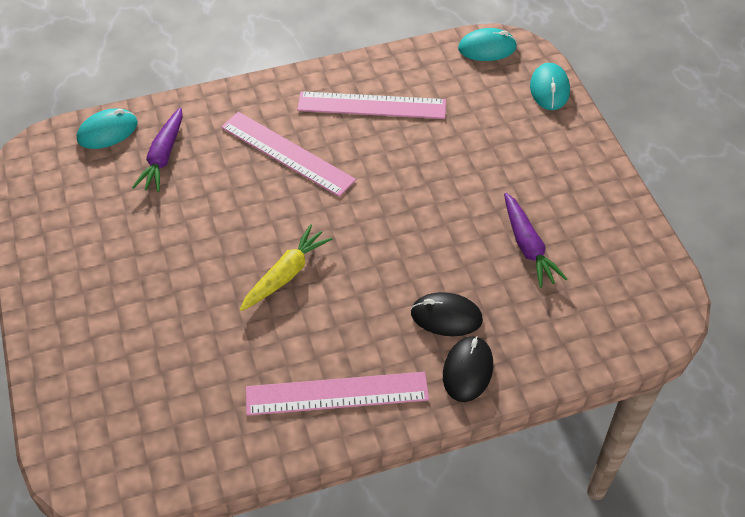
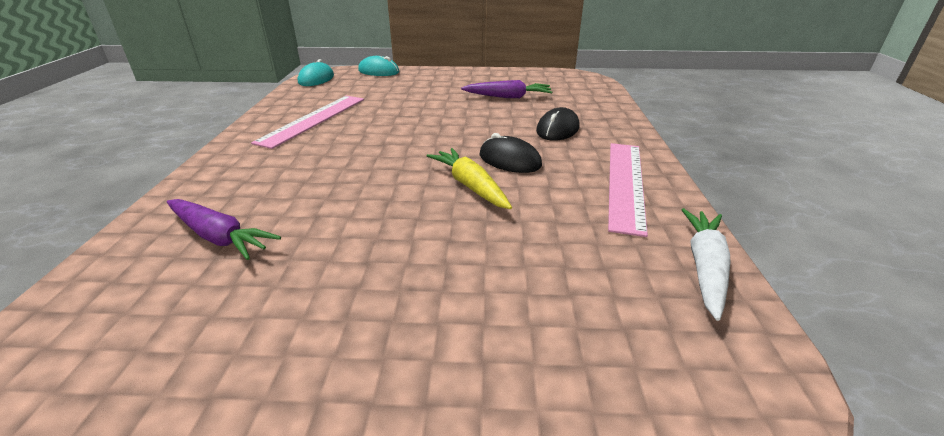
camera: 70 degrees left, 20 degrees down
turquoise mouse [77,108,138,149] -> none
pink ruler [221,112,356,197] -> none
black mouse [443,336,493,402] -> black mouse moved to [479,133,542,173]
none -> white carrot [681,208,730,321]

